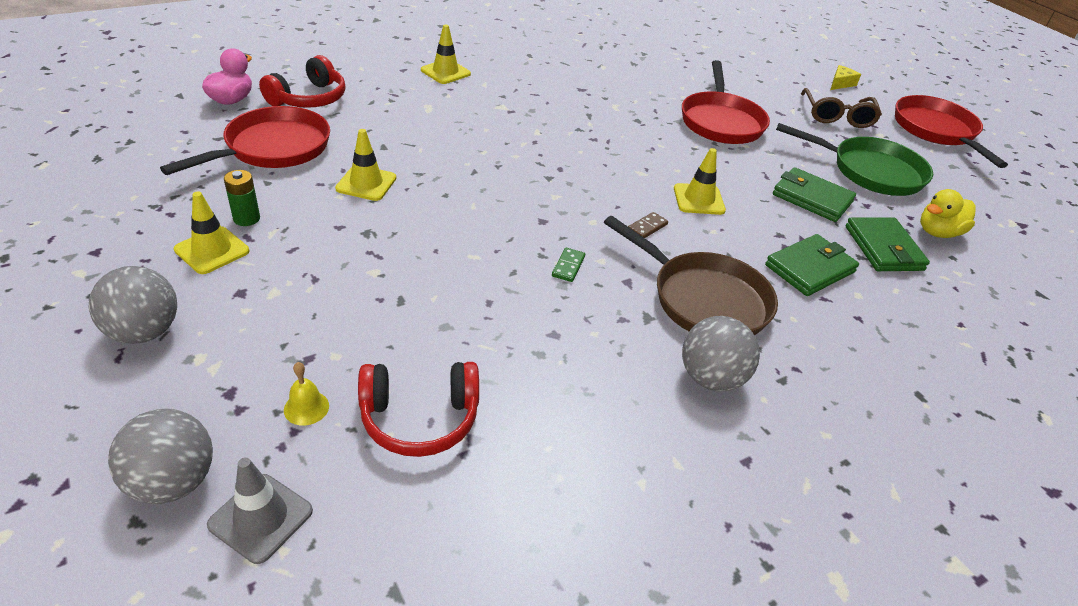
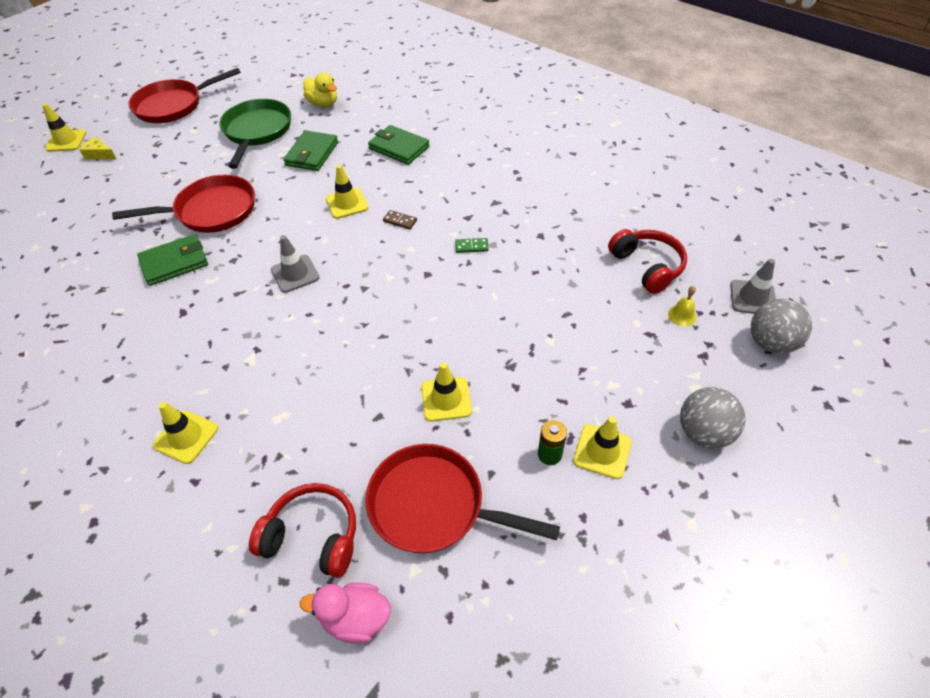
camera: 105 degrees left, 10 degrees up
brown pan [604,216,778,335] -> none
grey ball [682,316,760,391] -> none
brown glasses [801,88,882,128] -> none
green wallet [846,217,930,271] -> green wallet moved to [137,234,208,286]
none -> yellow traffic cone [42,103,87,152]
none -> grey traffic cone [271,235,320,293]

